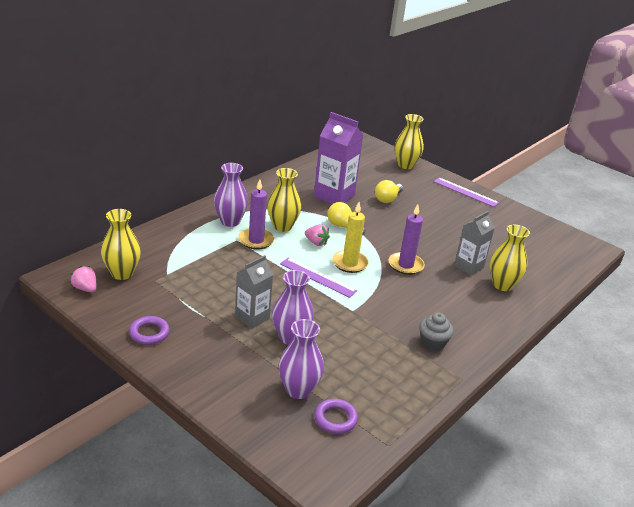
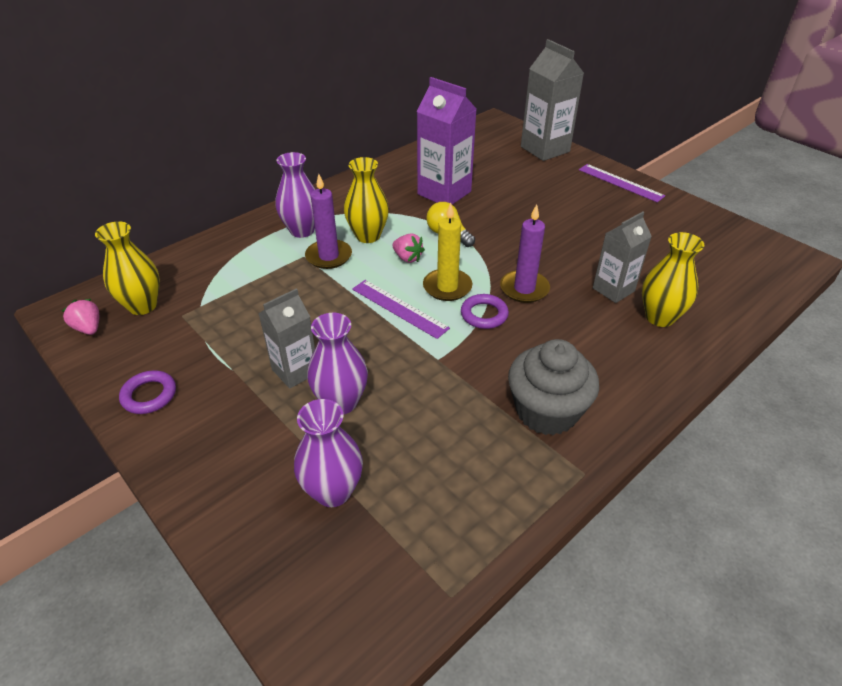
camera: 10 degrees right, 10 degrees up
purple ring [314,399,358,434] -> purple ring moved to [461,294,509,329]
yellow light bulb [375,180,403,203] -> none
yellow vase [395,114,424,169] -> grey carton [521,39,584,161]
grey cupcake [419,313,454,351] -> grey cupcake [508,339,599,435], size x1.74

